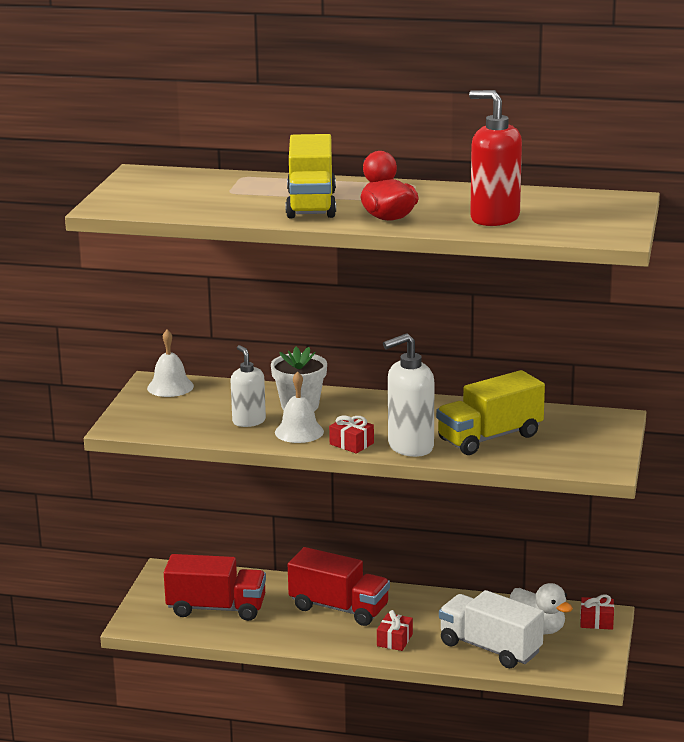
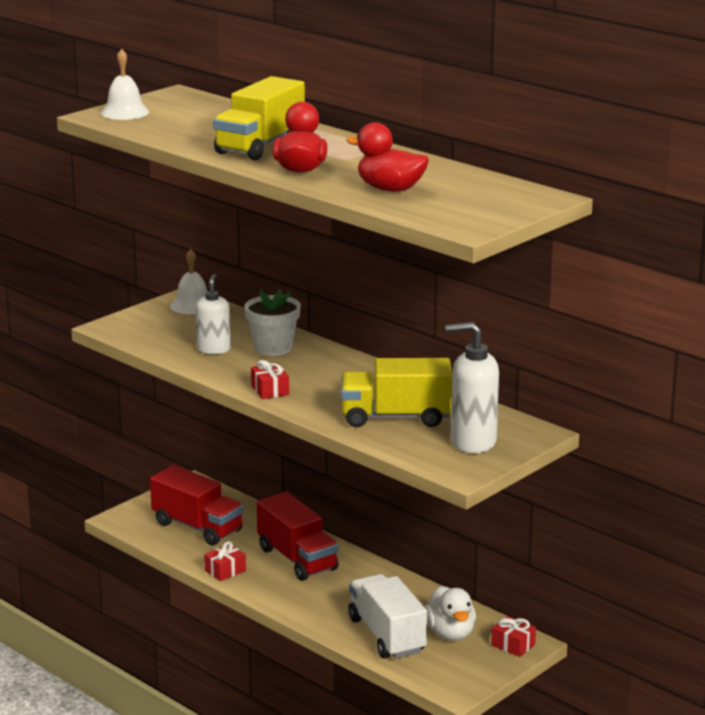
camera: 30 degrees right, 0 degrees up
white bell [275,371,324,443] -> white bell moved to [101,49,149,120]
red gift [377,610,413,651] -> red gift moved to [204,541,246,581]
white soap dispenser [383,333,434,457] -> white soap dispenser moved to [445,322,499,453]
red soap dispenser [469,90,522,226] -> red duck [346,122,429,192]

